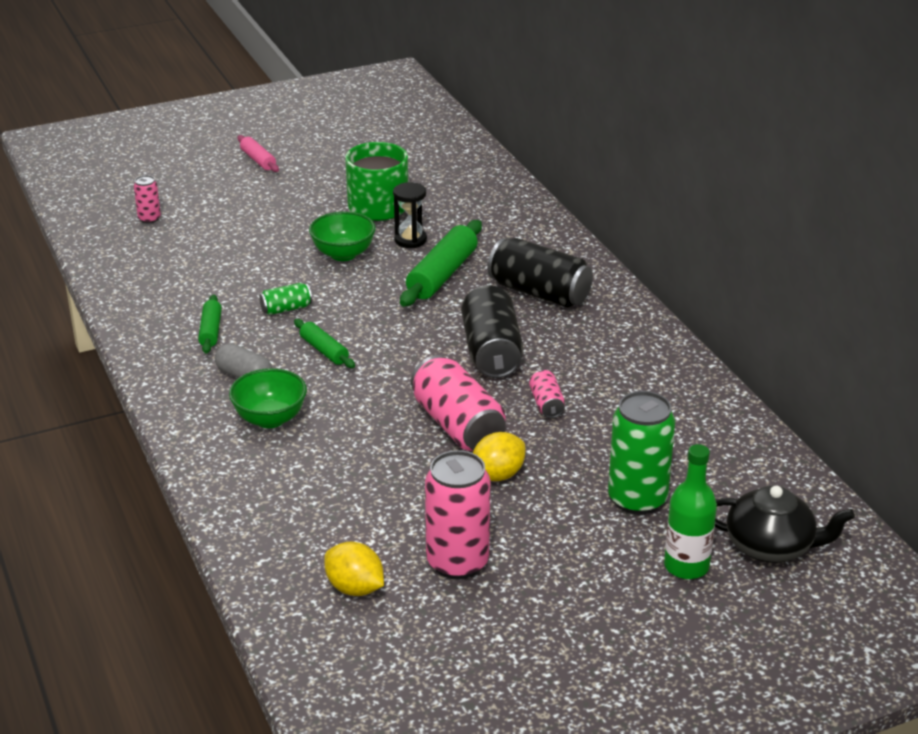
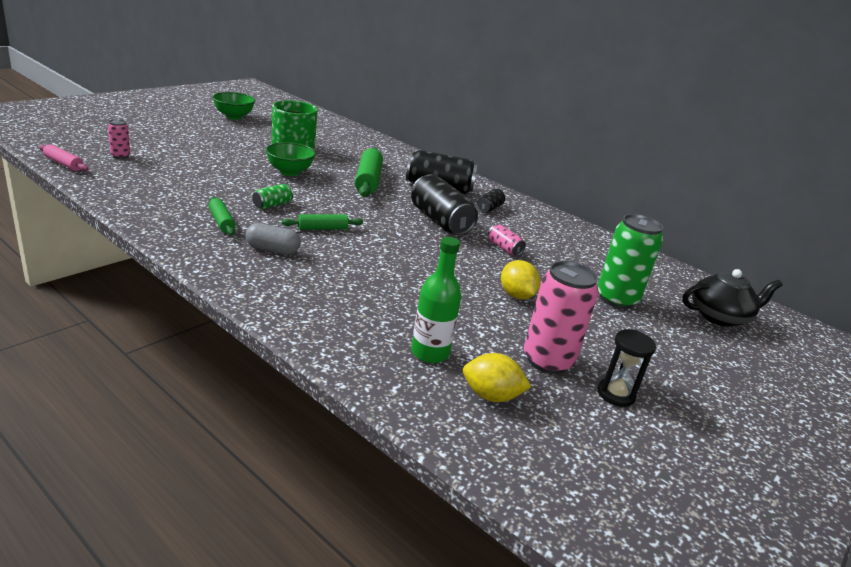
camera: 30 degrees left, 5 degrees down
green bowl [229,368,307,428] -> green bowl moved to [212,92,256,120]
pink rolling pin [237,135,279,172] -> pink rolling pin moved to [39,144,88,171]
green rolling pin [294,319,355,368] -> green rolling pin turned 45 degrees counterclockwise [282,214,363,230]
black hourglass [393,182,427,248] -> black hourglass moved to [597,329,656,407]
pink can [411,355,506,451] -> none
yellow lemon [473,432,525,481] -> yellow lemon turned 45 degrees counterclockwise [501,260,540,300]
green bottle [664,444,717,579] -> green bottle moved to [411,237,462,363]
none -> black can [477,189,505,213]

